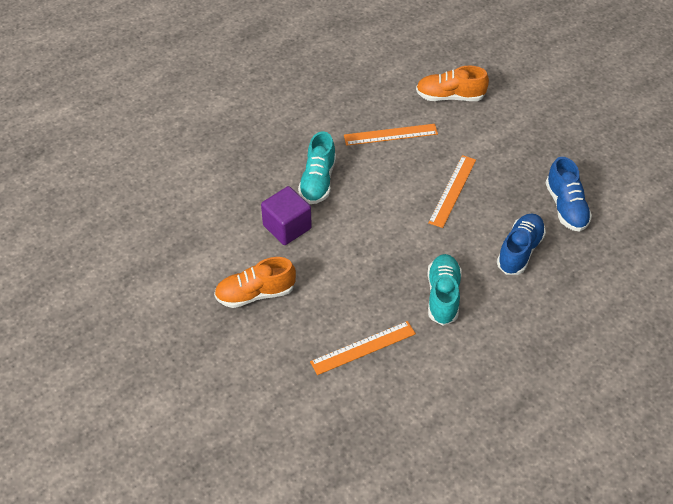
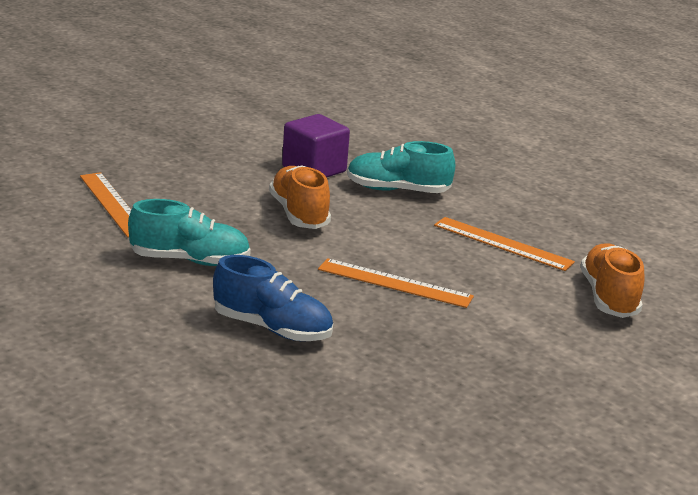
camera: 85 degrees right, 25 degrees down
orange shoe [214,257,296,308] -> orange shoe moved to [269,165,331,229]
orange ruler [344,124,438,146] -> orange ruler turned 45 degrees counterclockwise [434,217,575,271]
blue shoe [546,157,592,232] -> none

